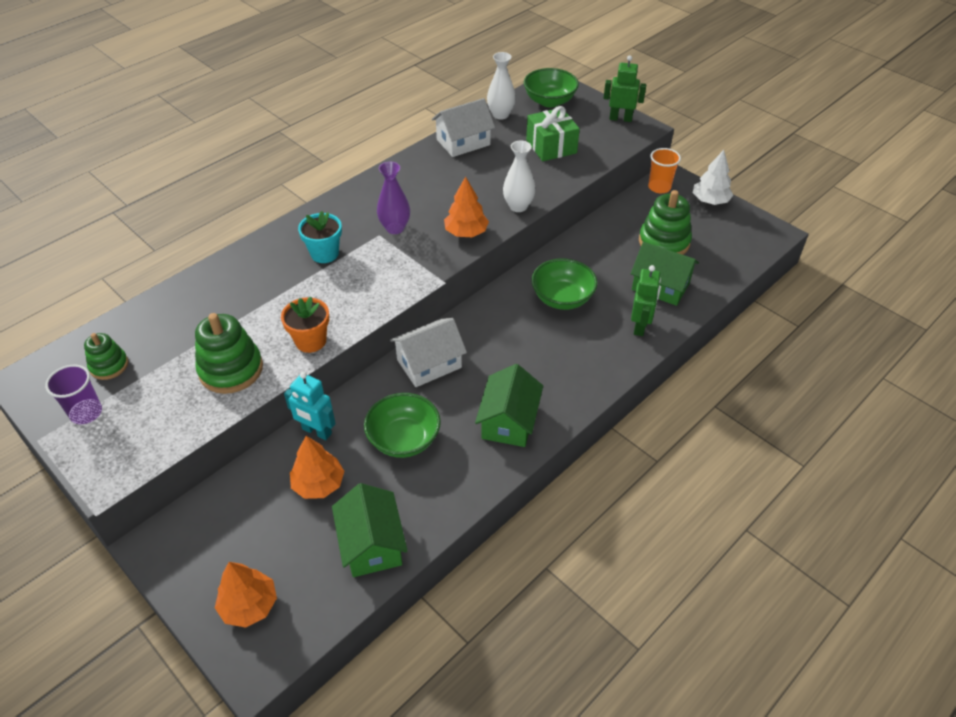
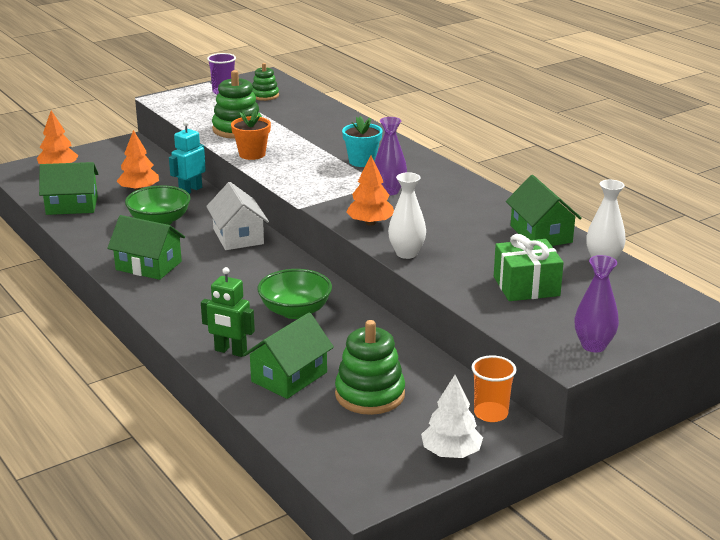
camera: 100 degrees right, 20 degrees down
white house [432,98,495,157] -> green house [506,175,582,246]
green bowl [524,68,579,107] -> none
green robot [603,55,646,122] -> purple vase [575,255,619,352]

